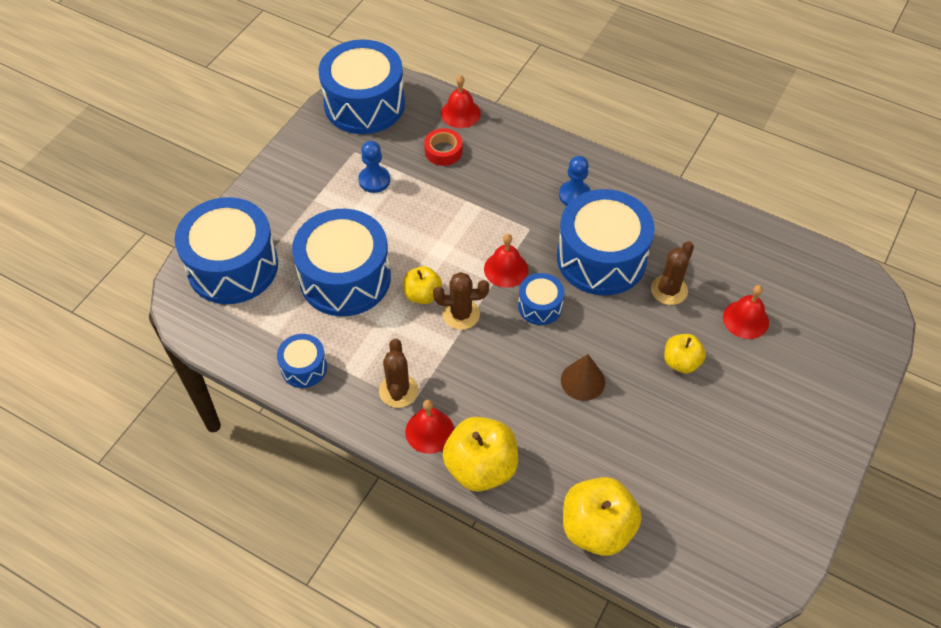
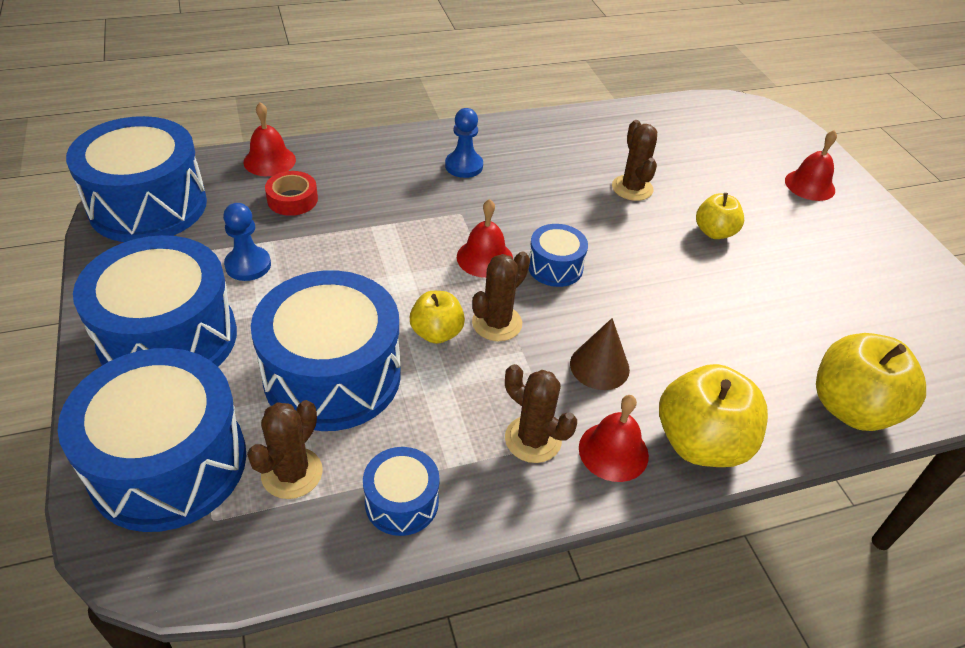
camera: 50 degrees left, 10 degrees down
blue drum [557,189,655,295] -> blue drum moved to [73,235,237,367]
brown cone [561,354,605,401] -> brown cone moved to [570,318,630,390]
red bell [723,285,769,339] -> red bell moved to [785,130,837,201]
none -> brown cactus [247,400,323,499]

